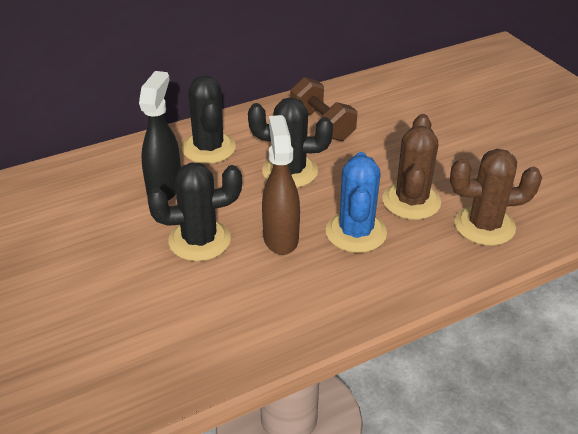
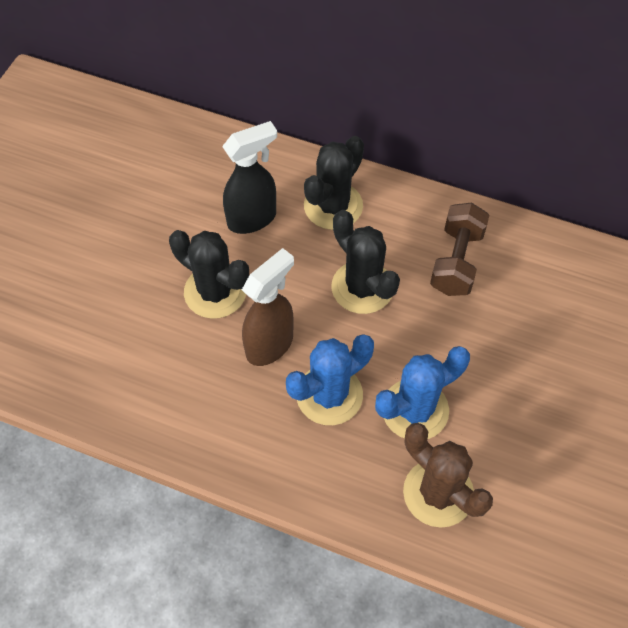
camera: 50 degrees right, 20 degrees up
brown cactus [383,114,441,220] -> blue cactus [375,346,470,439]

